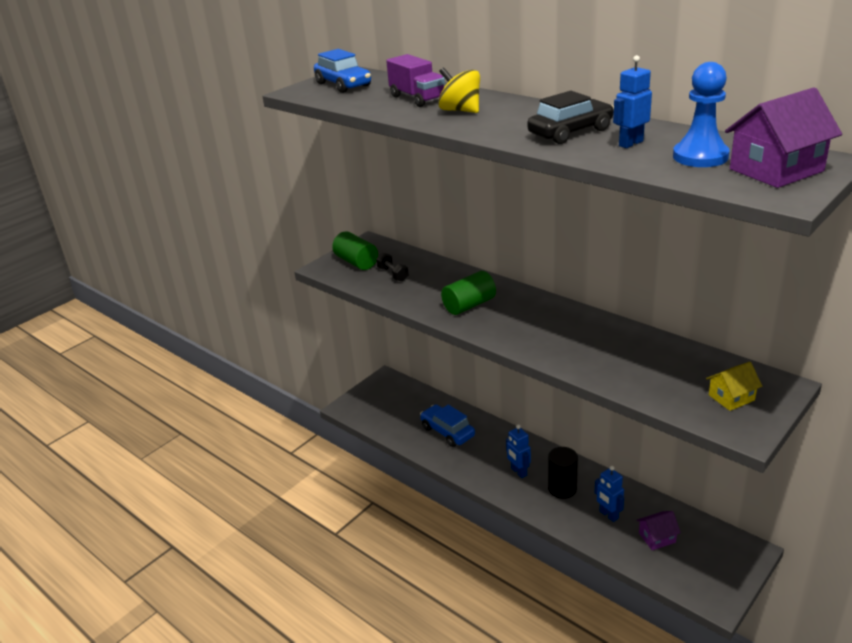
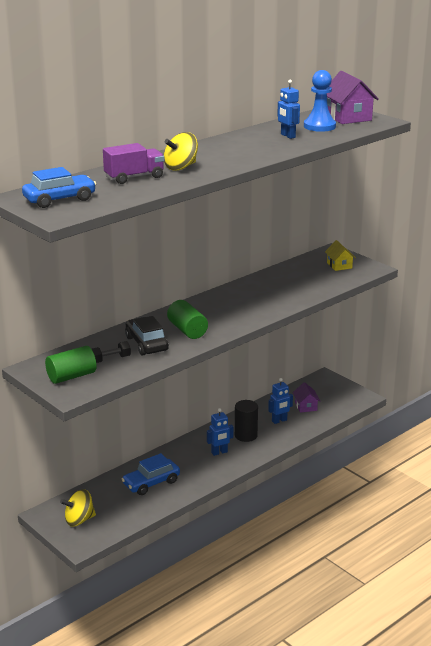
camera: 85 degrees left, 5 degrees down
black car [527,91,614,144] -> black car moved to [125,316,169,356]
none -> yellow spinning top [60,489,96,527]

